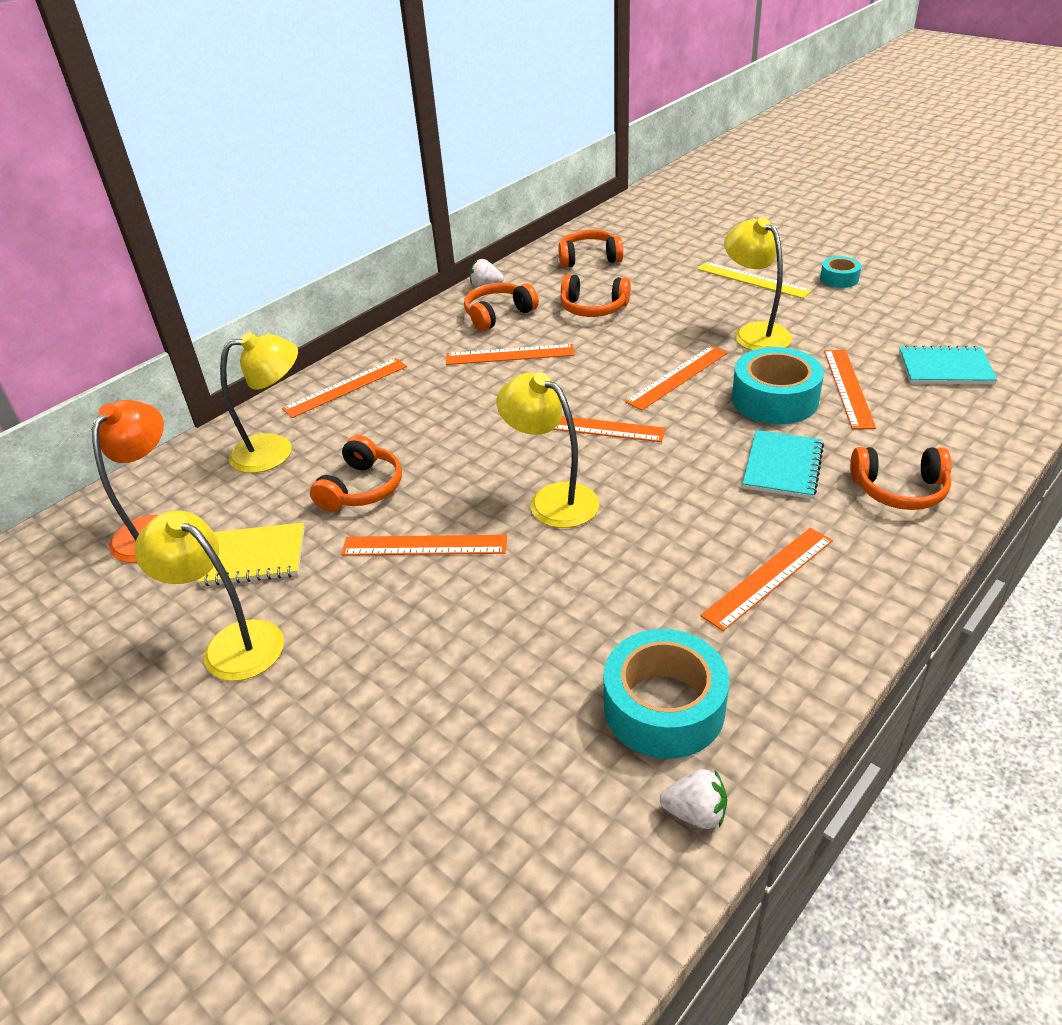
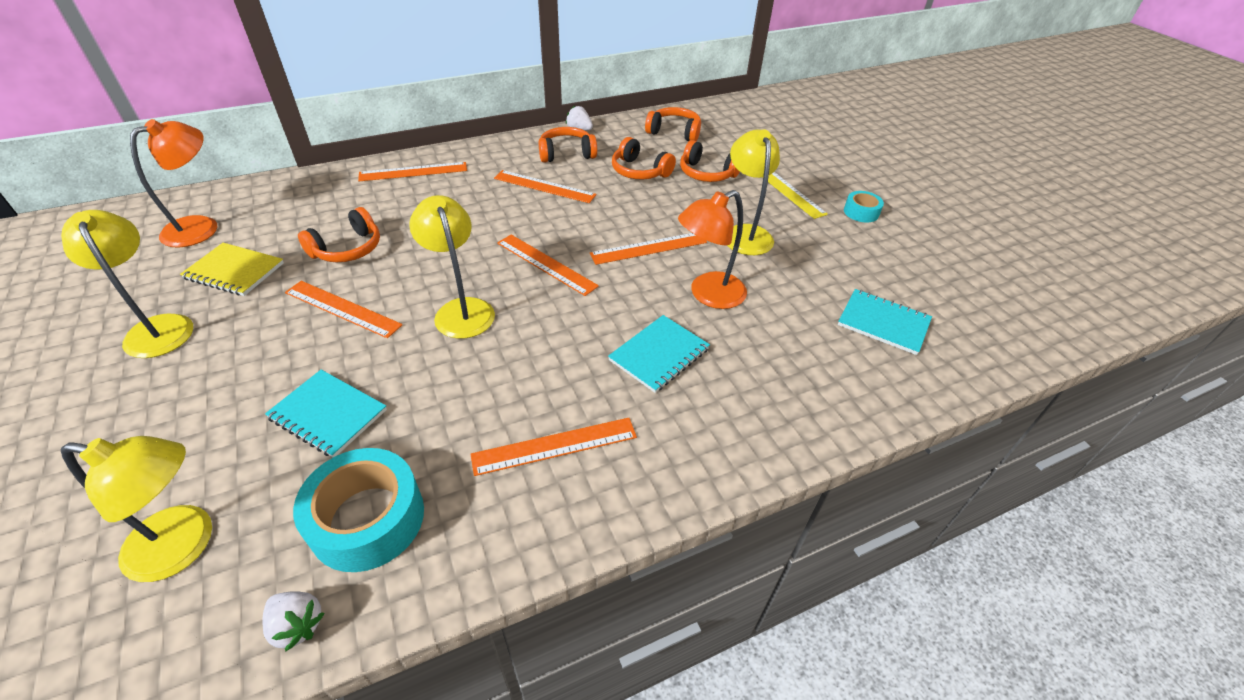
camera: 20 degrees right, 5 degrees up
yellow lamp [220,332,298,473] -> yellow lamp moved to [61,436,212,582]
turquoise tape [732,347,824,424] -> orange lamp [678,190,747,309]
orange ruler [824,350,876,429] -> none
orange headphones [850,447,952,510] -> orange headphones moved to [680,140,740,182]
none -> turquoise notebook [265,370,387,457]

